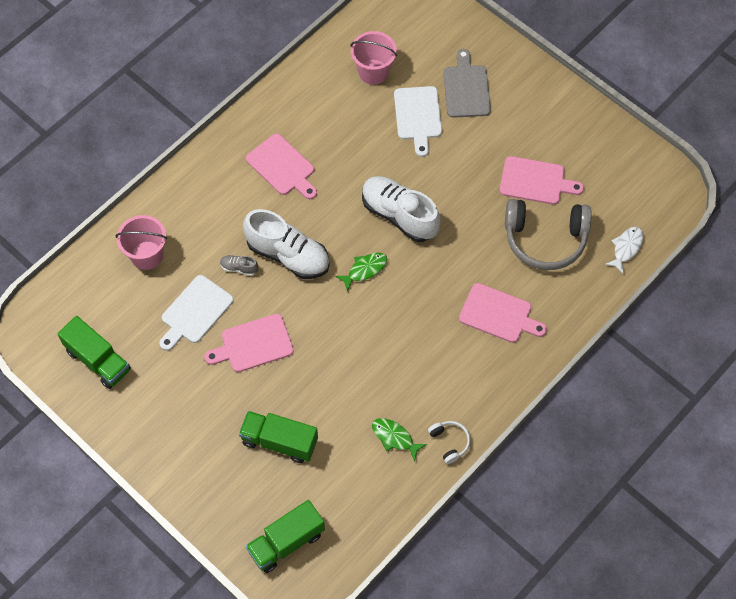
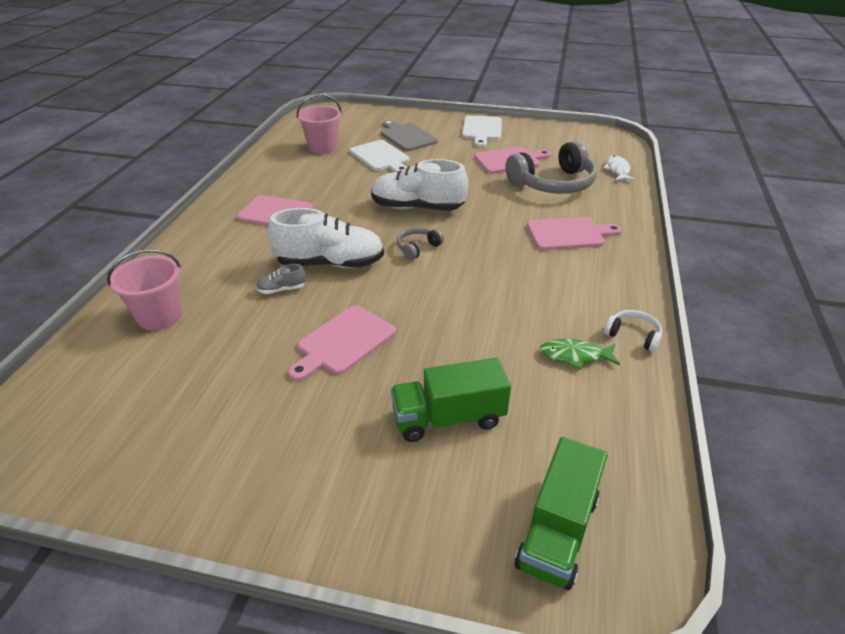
camera: 30 degrees left, 25 degrees down
green truck [58,316,131,389] -> none
white cutting board [159,275,233,351] -> white cutting board moved to [462,116,502,147]
green fish [335,253,387,292] -> grey headphones [397,228,444,260]

